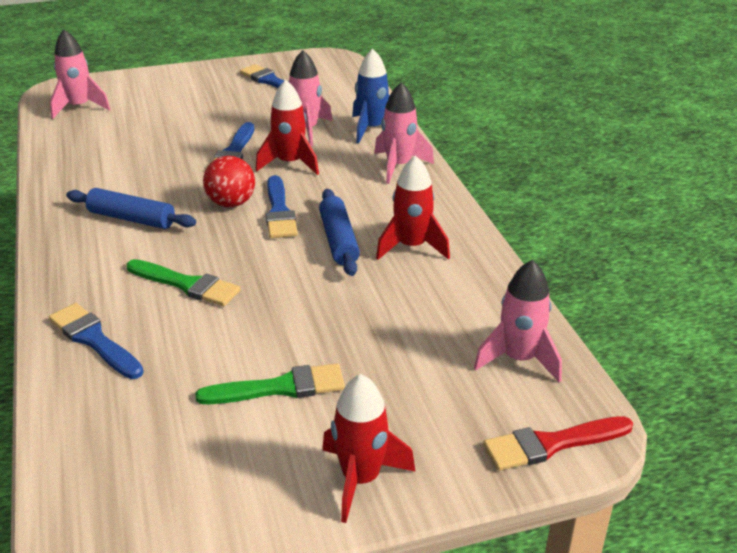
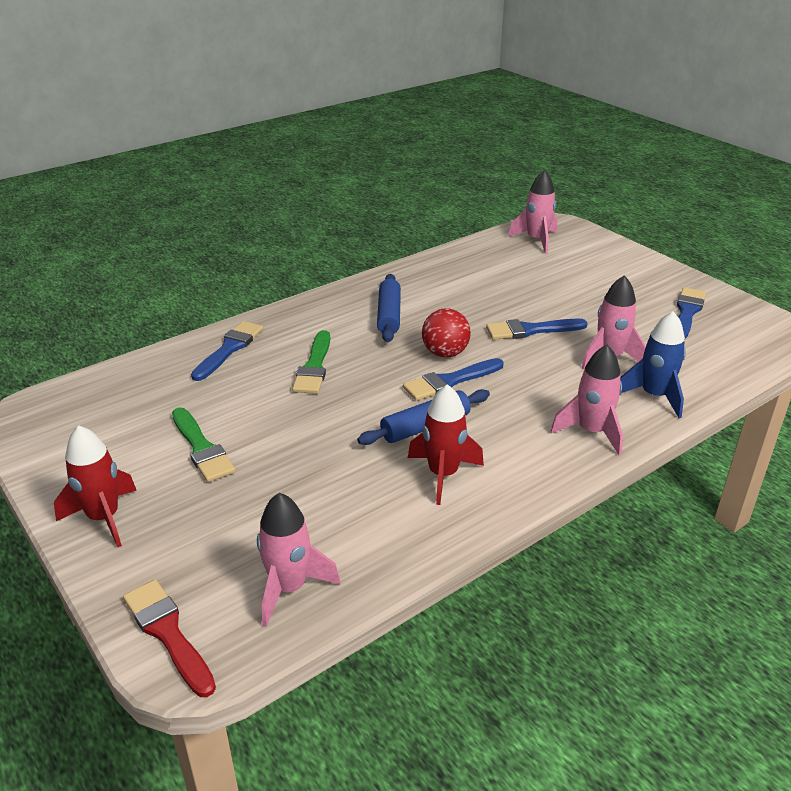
camera: 70 degrees right, 0 degrees up
red rocket [256,80,319,175] -> none

